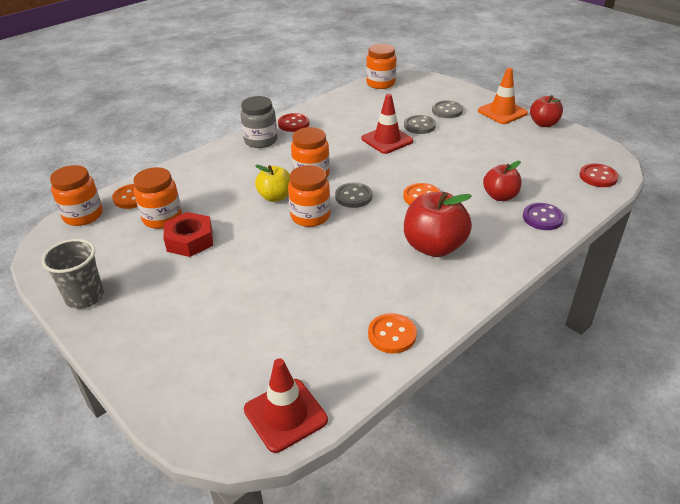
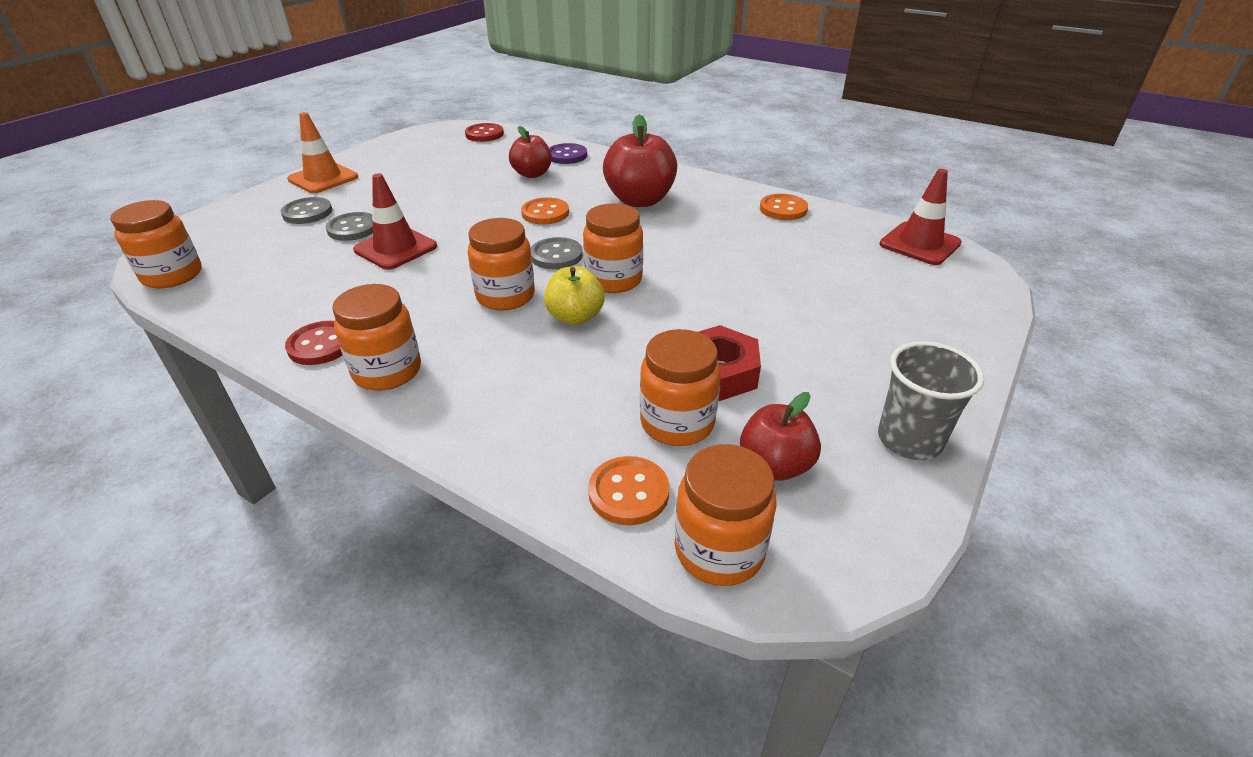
camera: 105 degrees left, 0 degrees up
grey jar [240,96,277,148] -> orange jar [332,284,421,391]
red apple [530,95,563,127] -> red apple moved to [740,392,821,481]

